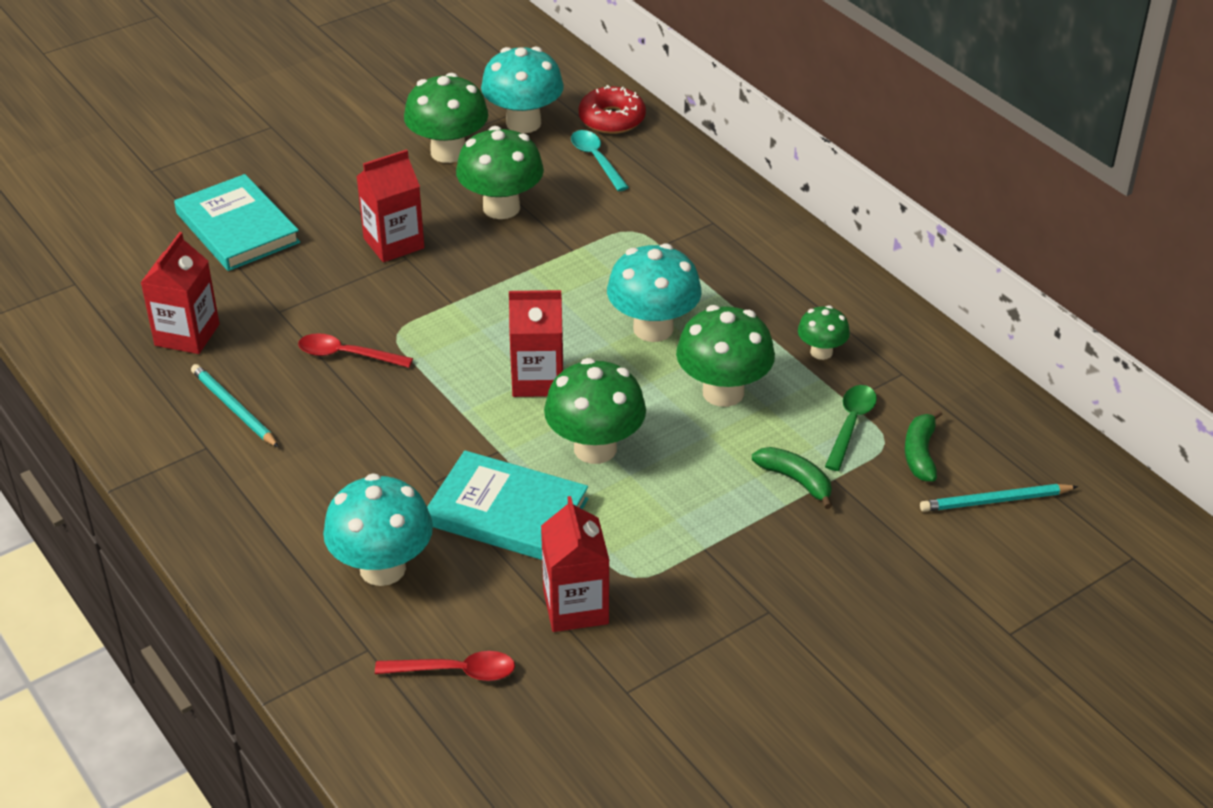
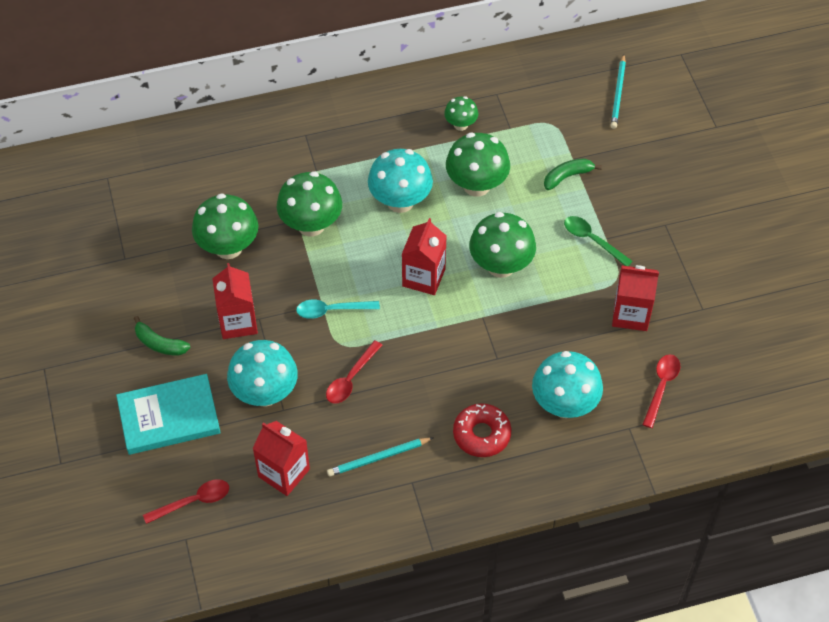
camera: 70 degrees left, 15 degrees up
green mushroom [404,73,488,163] -> green mushroom moved to [277,171,342,236]
turquoise book [427,450,588,560] -> none
turquoise mushroom [481,47,564,133] -> turquoise mushroom moved to [227,340,298,407]
turquoise spoon [571,130,629,191] -> turquoise spoon moved to [296,300,380,319]
red donut [579,85,646,134] -> red donut moved to [453,403,511,457]
green spoon [825,385,877,471] -> green spoon moved to [564,216,633,266]
green banana [905,409,942,482] -> green banana moved to [134,316,190,356]
none -> red spoon [143,479,229,524]

